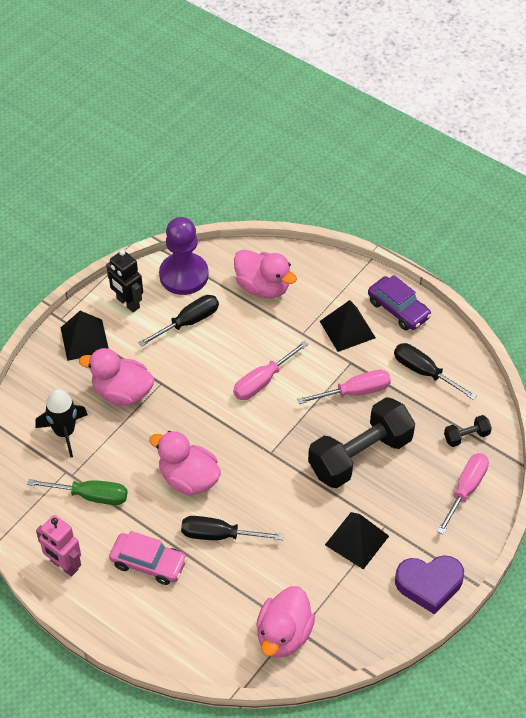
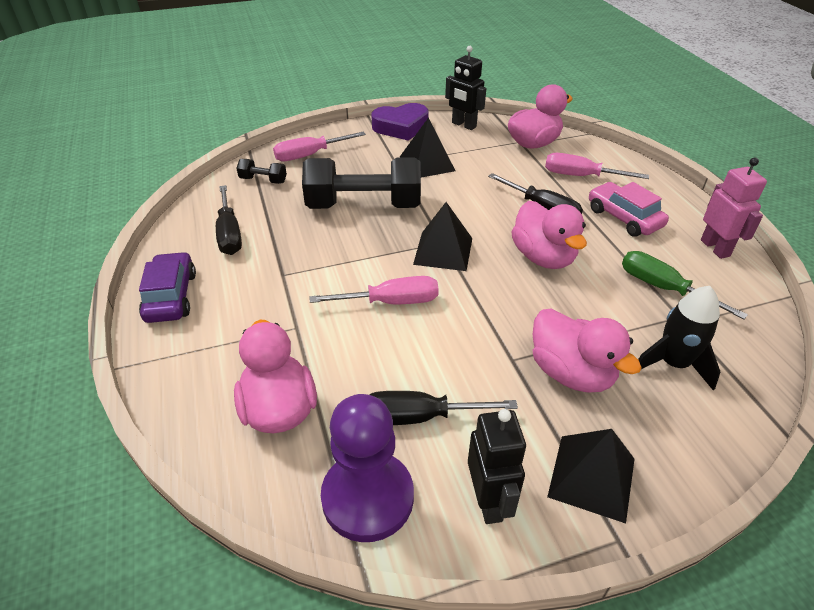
camera: 145 degrees left, 10 degrees down
pink screwdriver [297,370,391,404] -> pink screwdriver moved to [545,153,649,179]
black pyramid [320,300,376,352] -> black pyramid moved to [413,202,472,271]
purple heart [395,555,464,615] -> purple heart turned 135 degrees clockwise [371,103,429,141]
none -> black robot [445,46,486,130]

